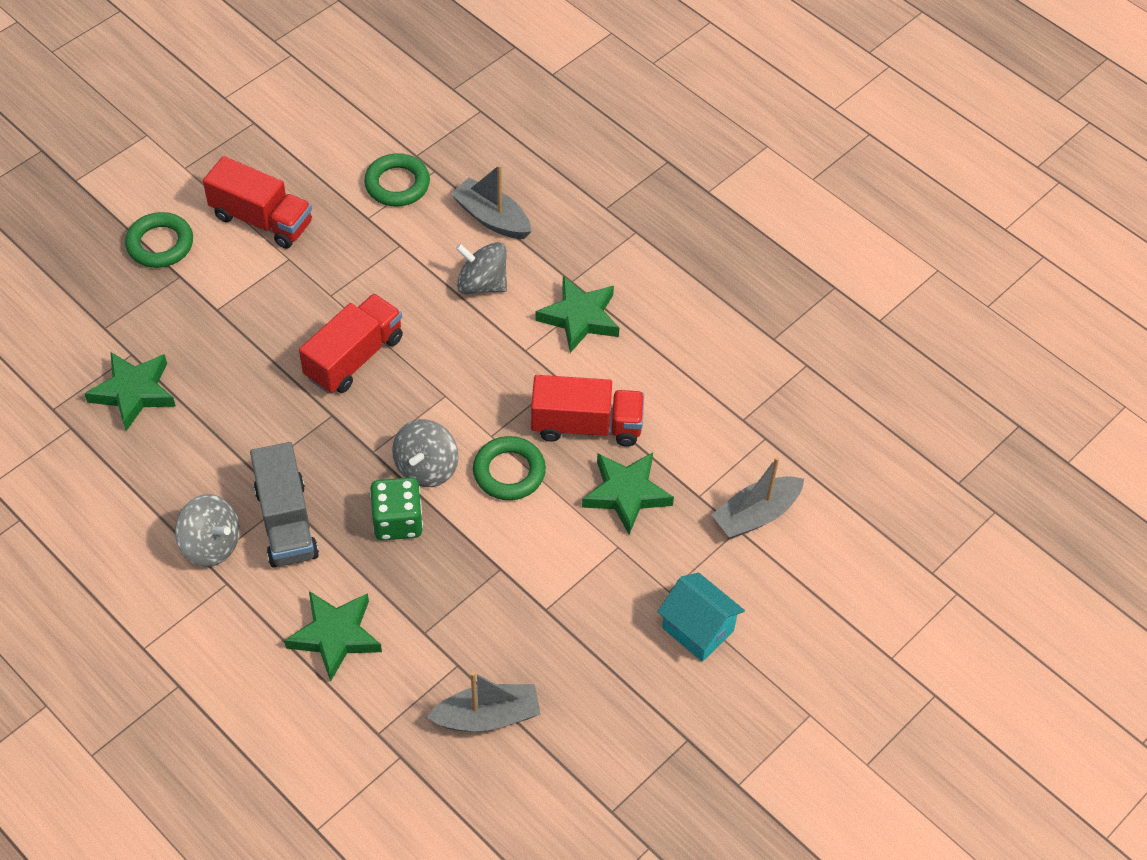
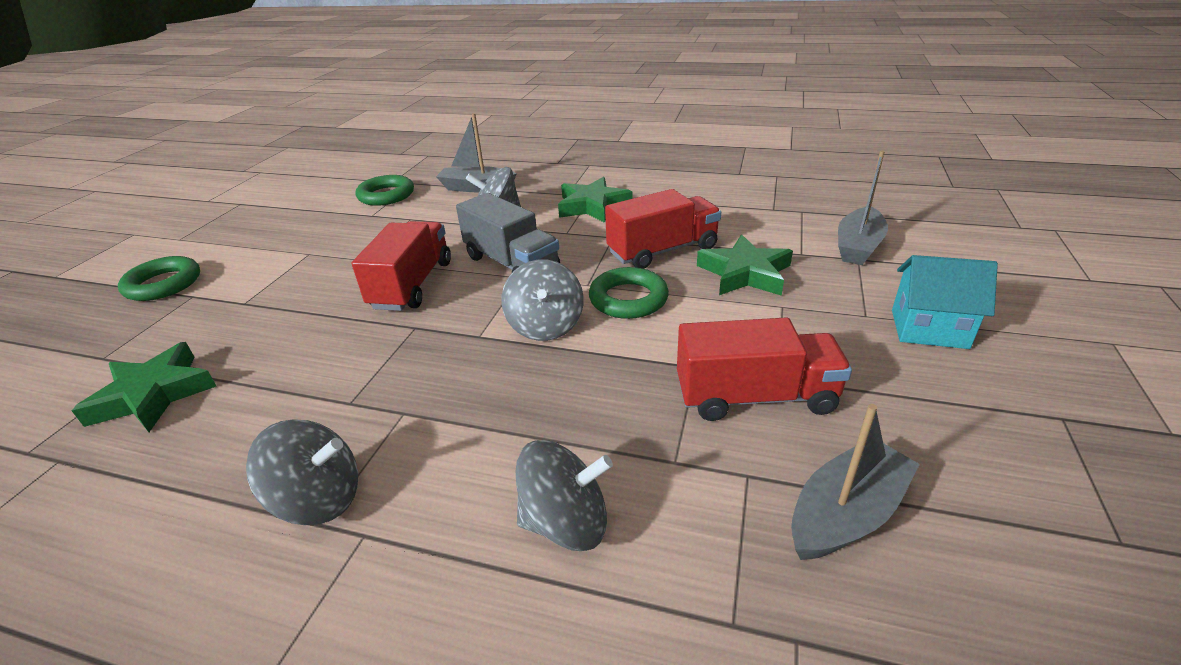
camera: 25 degrees left, 20 degrees down
red truck [203,156,312,249] -> red truck moved to [677,317,852,421]
grey truck [250,442,319,568] -> grey truck moved to [456,193,560,272]
green star [284,591,382,682] -> grey spinning top [516,440,613,551]
green dice [370,477,423,541] -> none

